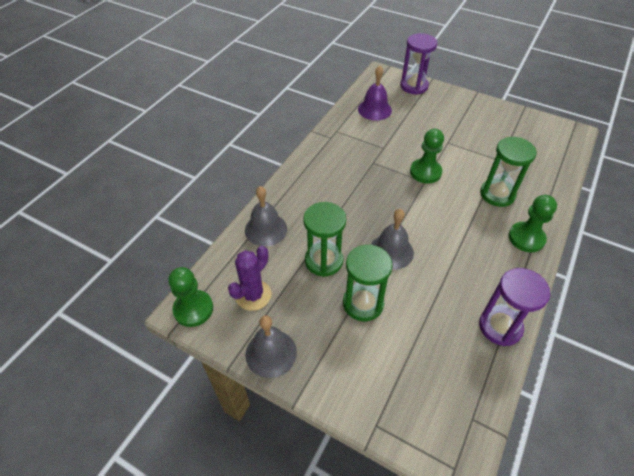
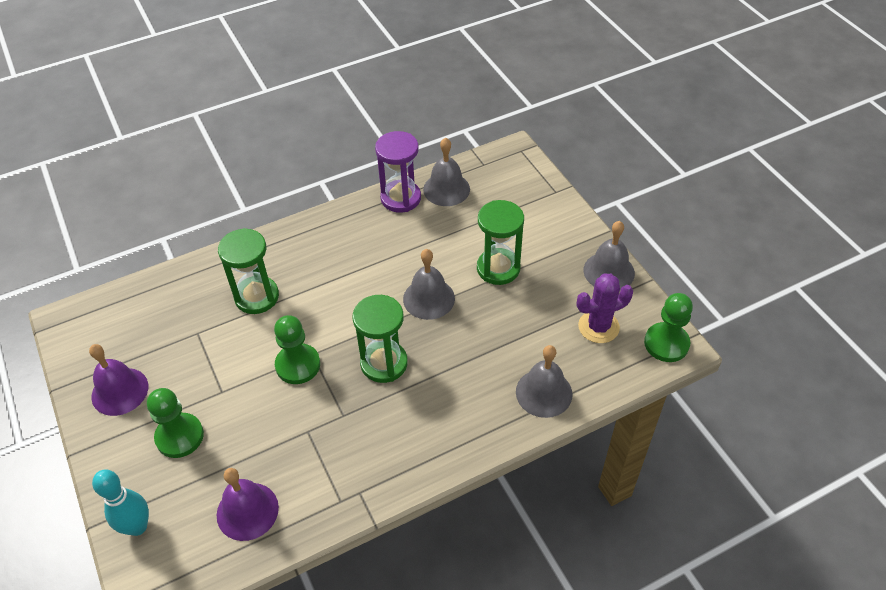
camera: 145 degrees left, 0 degrees up
green hourglass [303,202,346,277] -> green hourglass moved to [353,295,408,383]
purple hourglass [400,33,437,95] -> turquoise bowling pin [92,470,149,536]
green pawn [509,195,557,252] -> green pawn moved to [147,388,204,458]
none -> purple bell [89,344,148,416]
none -> grey bell [423,138,470,206]

